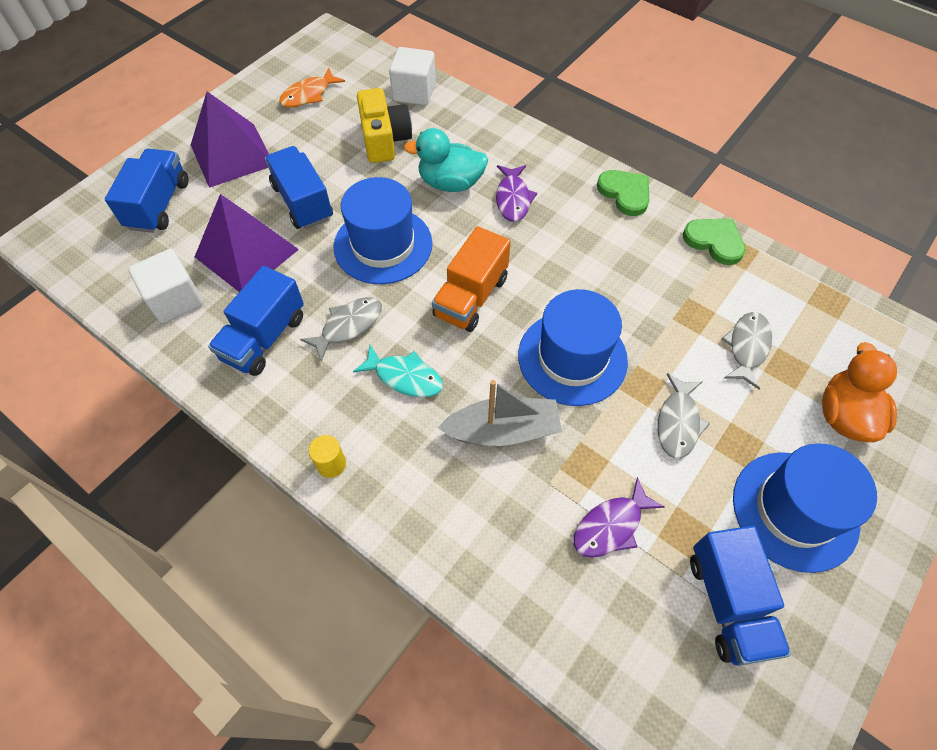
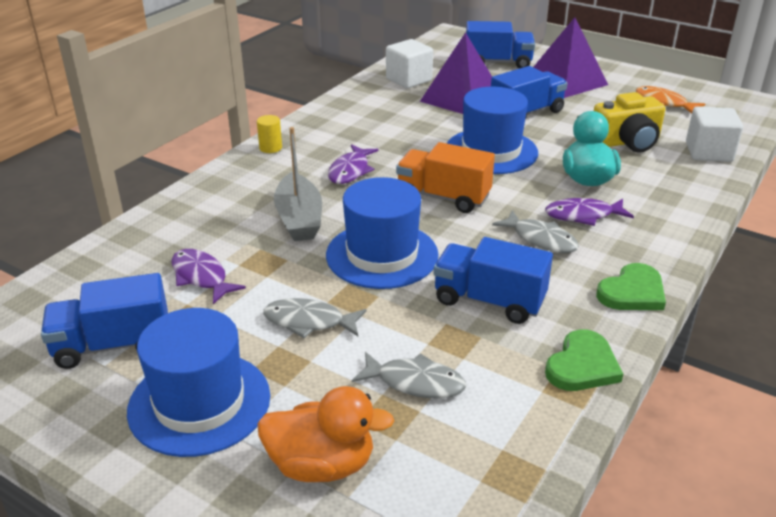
camera: 85 degrees right, 25 degrees down
blue truck [208,266,304,376] -> blue truck moved to [434,237,553,324]
grey fish [300,297,382,362] -> grey fish moved to [492,210,579,253]
turquoise fish [353,345,443,397] -> purple fish [328,144,378,184]

